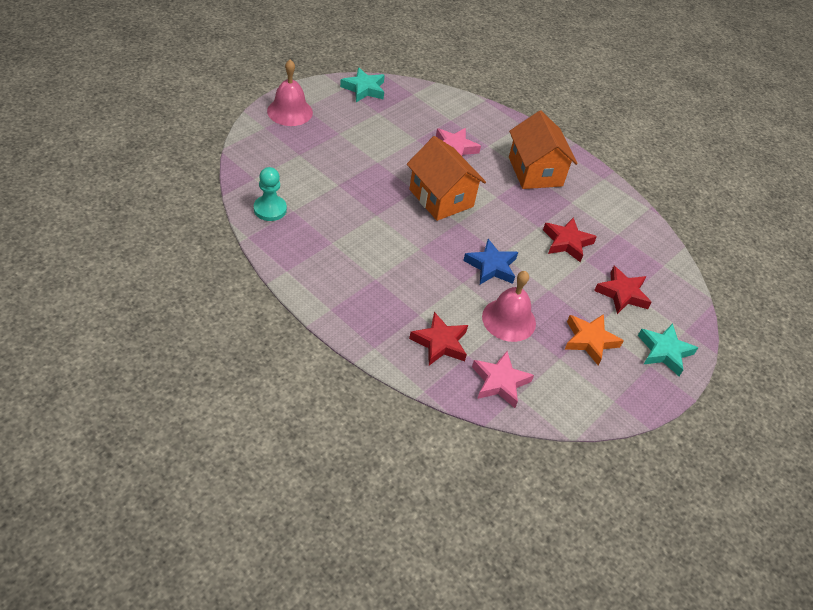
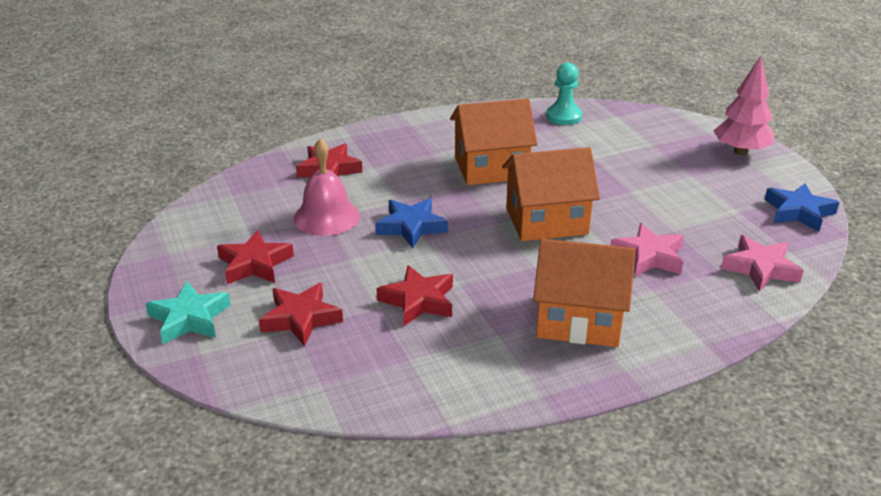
camera: 120 degrees right, 15 degrees down
pink bell [267,59,313,126] -> pink tree [714,56,774,155]
turquoise star [340,67,385,102] -> blue star [764,183,839,232]
pink star [472,351,534,408] -> pink star moved to [721,235,804,292]
orange star [565,314,624,365] -> red star [217,230,294,284]
none -> orange house [450,99,538,185]

